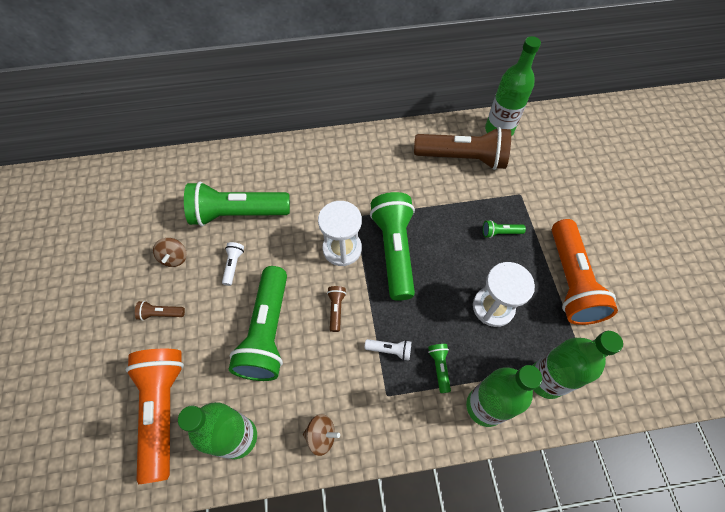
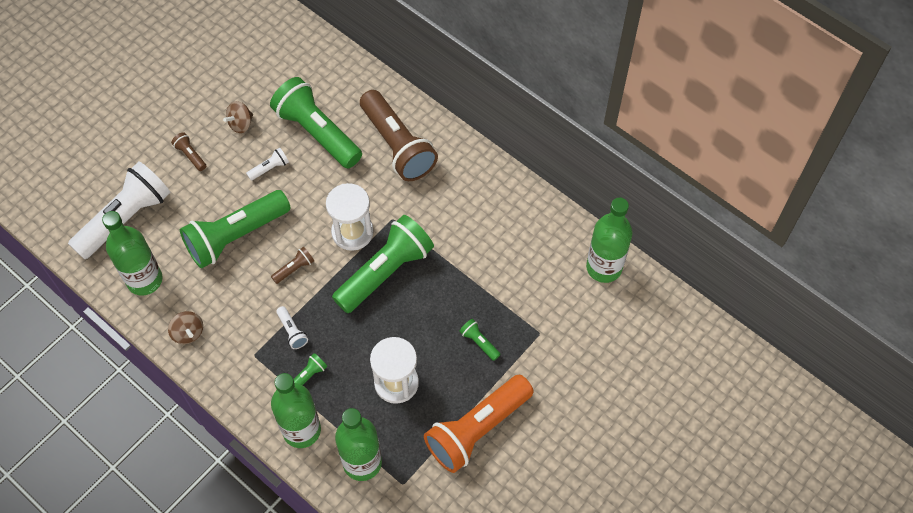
camera: 50 degrees right, 0 degrees up
orange flashlight [126,349,184,484] -> white flashlight [68,161,170,259]
brown flashlight [414,127,511,170] -> brown flashlight moved to [360,90,438,181]

